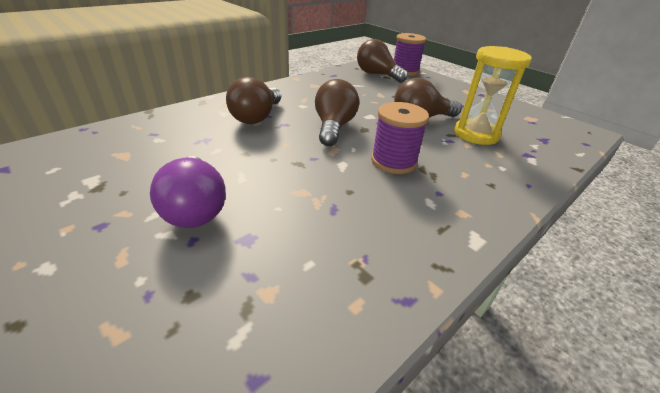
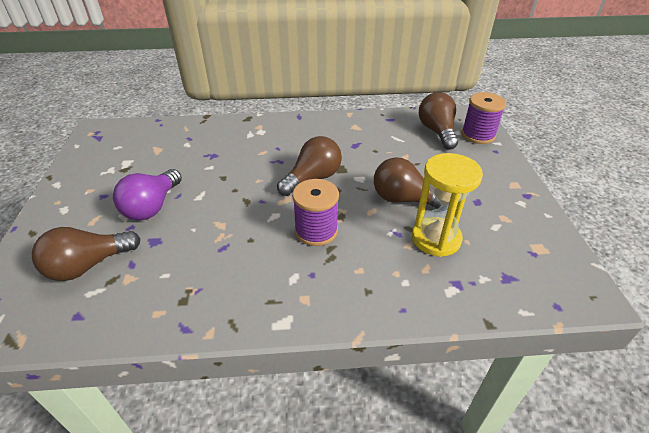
camera: 40 degrees right, 5 degrees up
brown light bulb [226,77,281,124] -> brown light bulb moved to [32,227,141,281]

